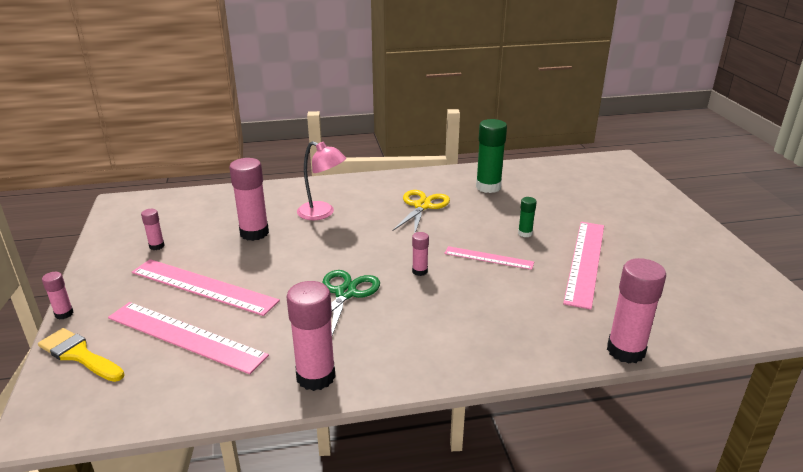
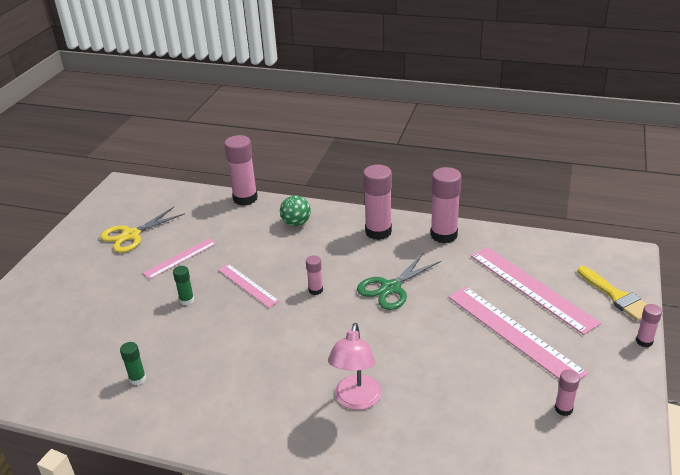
camera: 150 degrees left, 5 degrees up
pink glue stick [229,158,269,241] -> pink glue stick moved to [363,165,392,240]
pink lamp [297,141,346,220] -> pink lamp turned 135 degrees counterclockwise [328,323,382,410]
yellow scissors [392,190,450,233] -> yellow scissors moved to [100,207,185,253]
green glue stick [476,119,507,193] -> green glue stick [120,342,146,385], size x0.50
pink ruler [563,222,604,310] -> pink ruler [143,238,217,279], size x0.57
none -> green ball [280,195,311,226]

